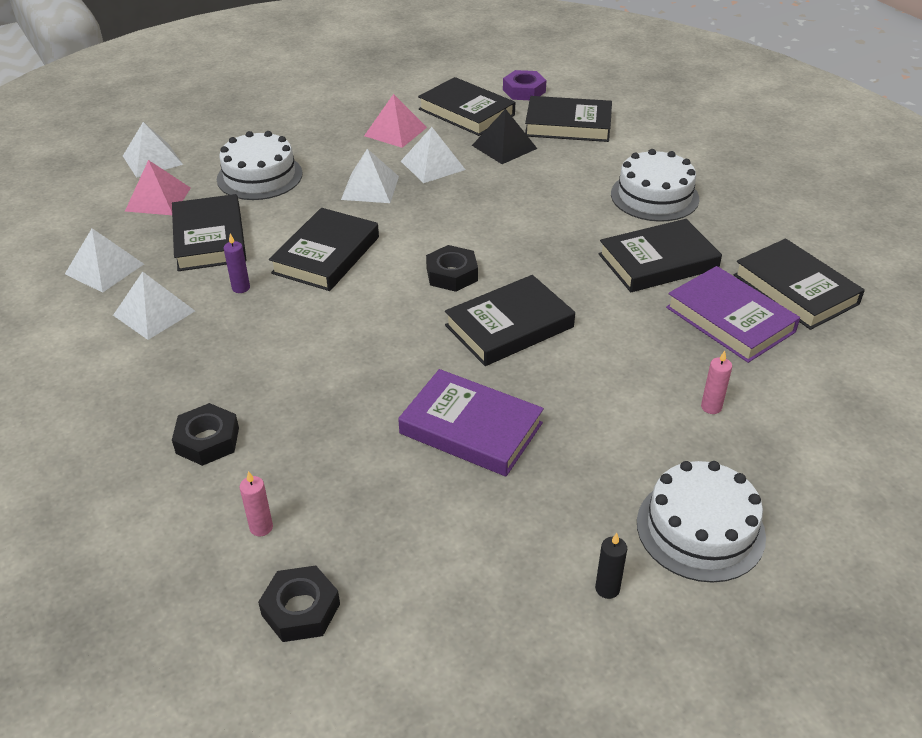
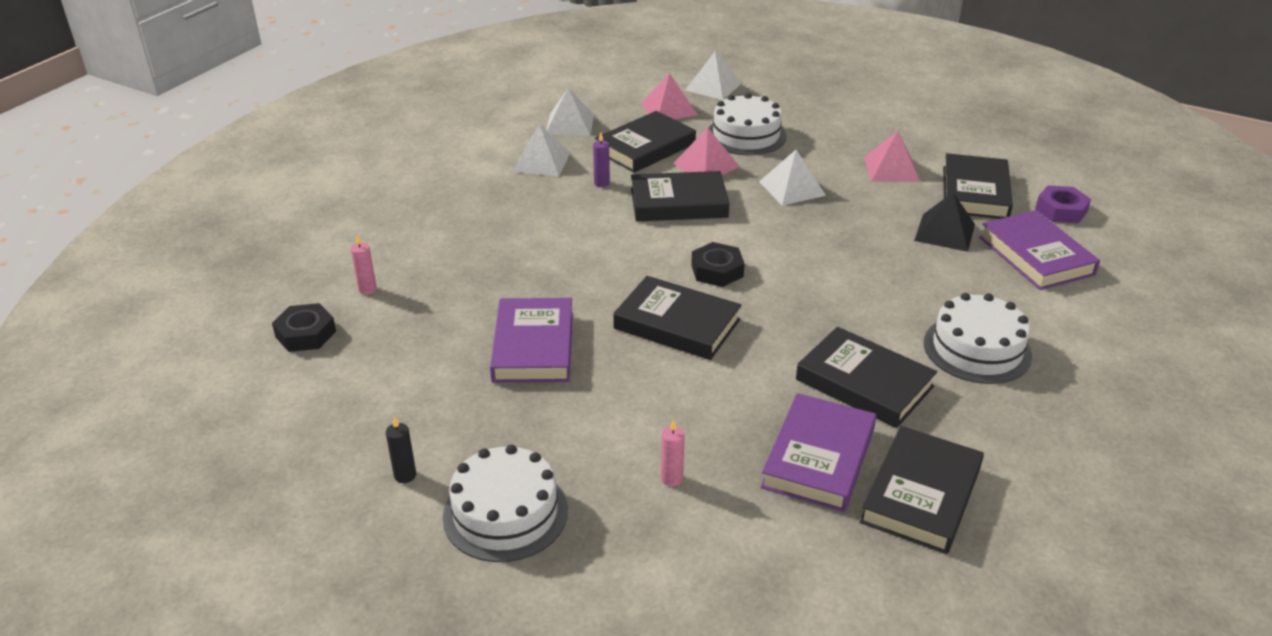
camera: 60 degrees right, 5 degrees down
black nut [172,403,239,466] -> none
white pyramid [401,127,466,183] -> none
black book [525,96,612,142] -> purple book [979,210,1100,290]
none -> pink pyramid [673,127,740,175]

